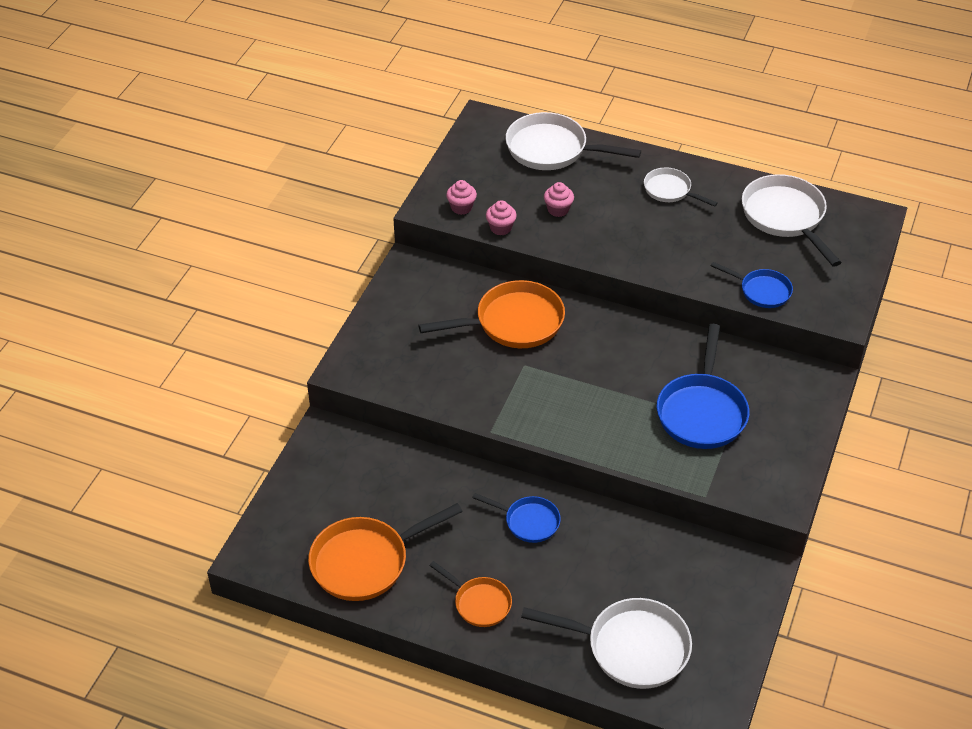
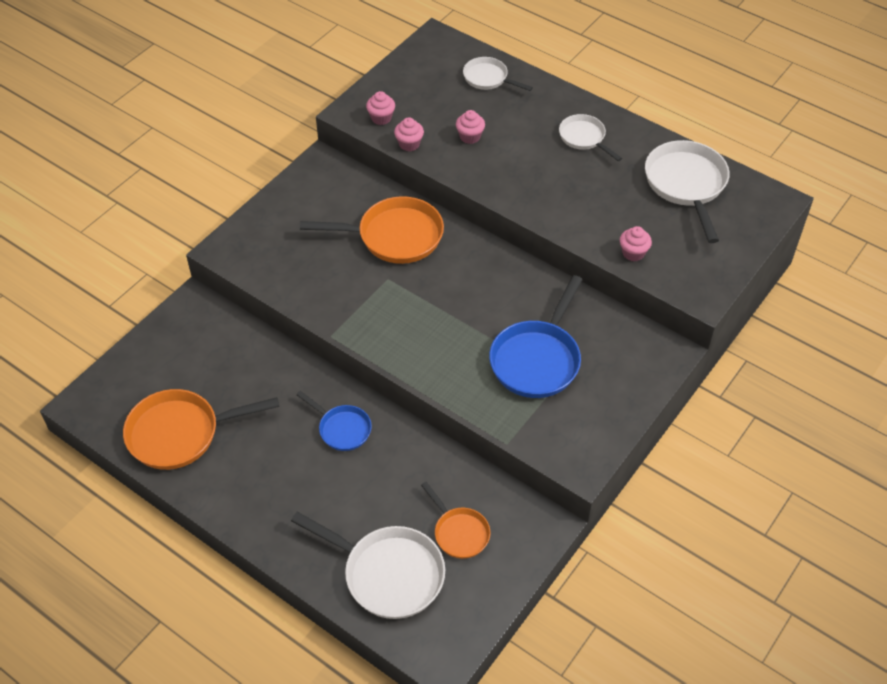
camera: 15 degrees right, 5 degrees up
orange pan [429,561,512,627] -> orange pan moved to [421,482,491,559]
white pan [505,112,641,170] -> white pan [463,57,533,91], size x0.57
blue pan [711,262,793,308] -> pink cupcake [620,226,652,261]

